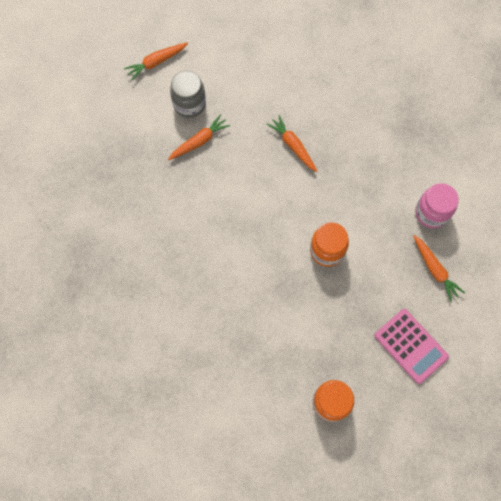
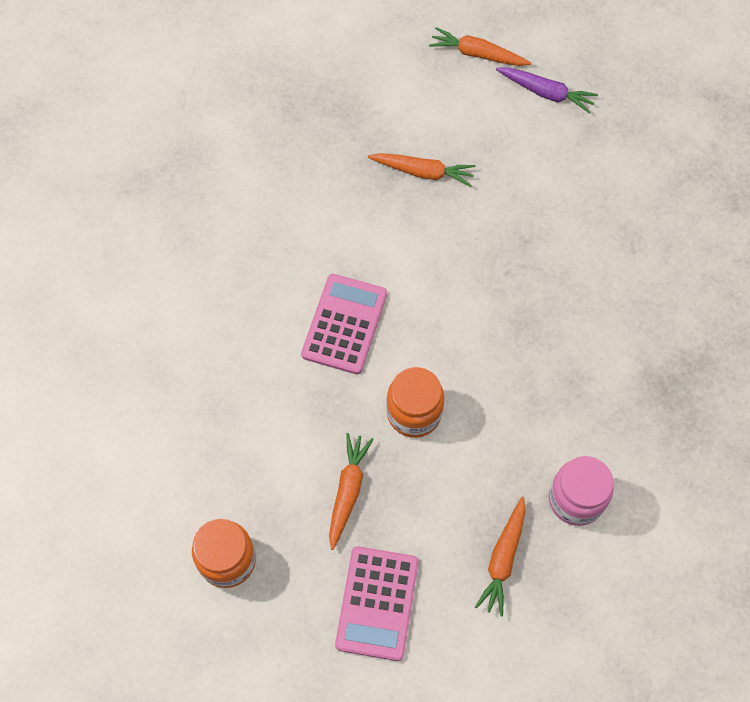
camera: 50 degrees right, 5 degrees down
grey jar [170,71,206,118] -> none
orange carrot [267,115,317,172] -> orange carrot moved to [329,433,374,550]
none -> pink calculator [301,274,387,374]
none -> purple carrot [496,67,598,114]

